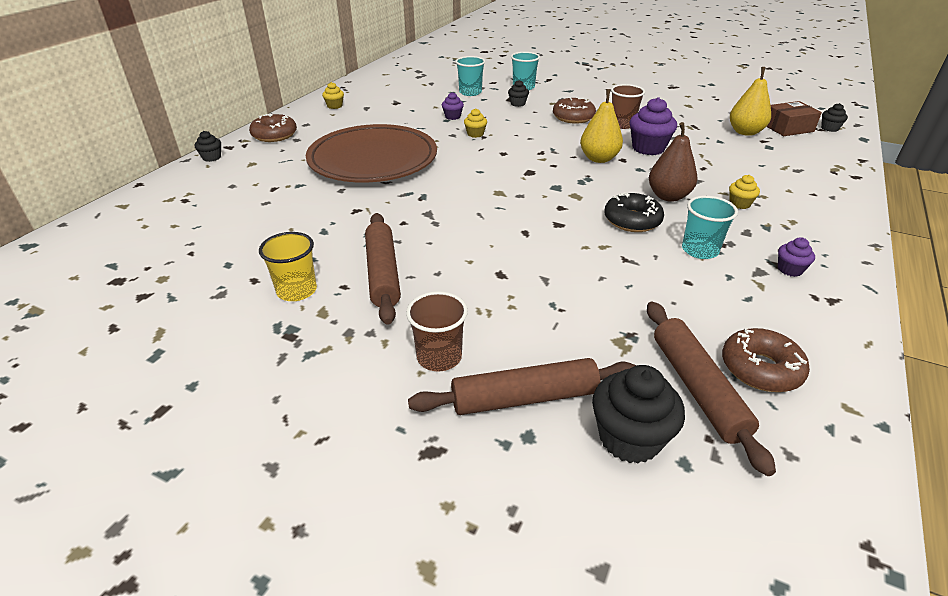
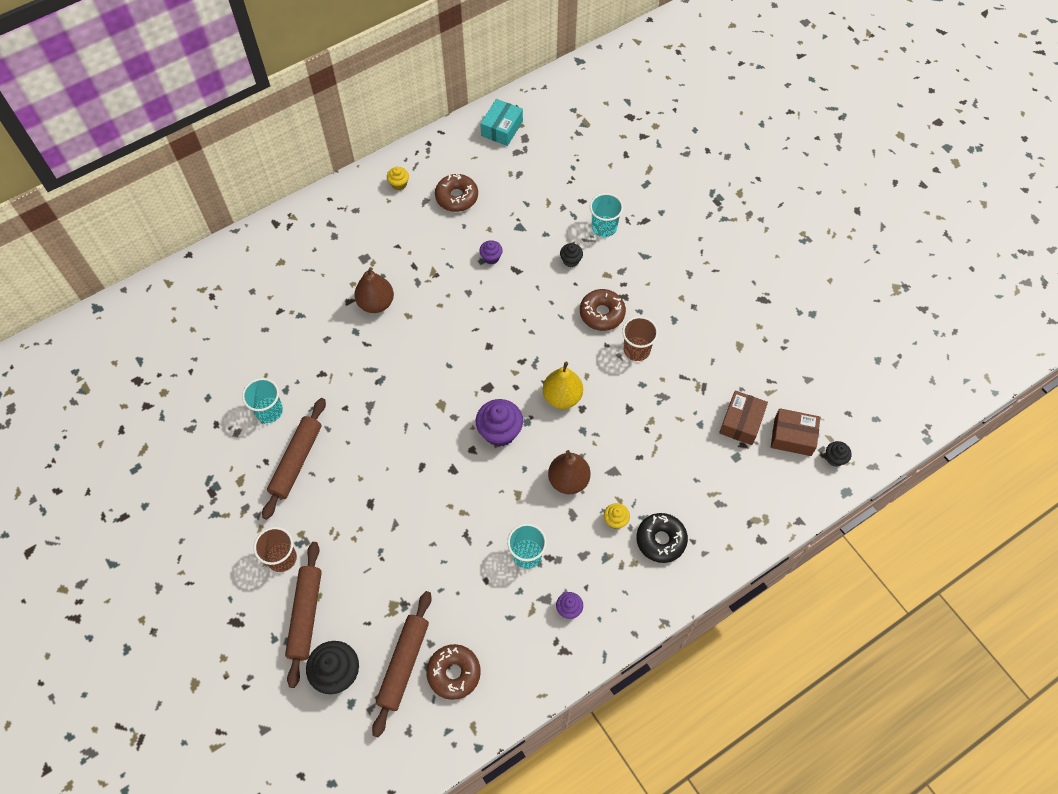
camera: 30 degrees right, 25 degrees up
black cupcake [195,131,221,162] -> none
brown donut [249,113,297,142] -> brown donut moved to [435,174,478,212]
yellow cup [259,232,317,301] -> none
brown plate [306,124,437,183] -> brown pear [354,267,394,313]
brown rolling pin [408,358,636,415] -> brown rolling pin turned 75 degrees clockwise [285,542,322,688]
turquoise cup [455,56,485,96] -> turquoise cup moved to [242,378,283,423]
yellow cupcake [464,108,487,138] -> none
black donut [604,192,664,232] -> black donut moved to [636,513,688,563]
purple cupcake [630,97,677,155] -> purple cupcake moved to [476,399,523,447]
yellow pear [730,67,771,136] -> brown box [719,390,768,445]
none -> turquoise box [480,99,523,146]

